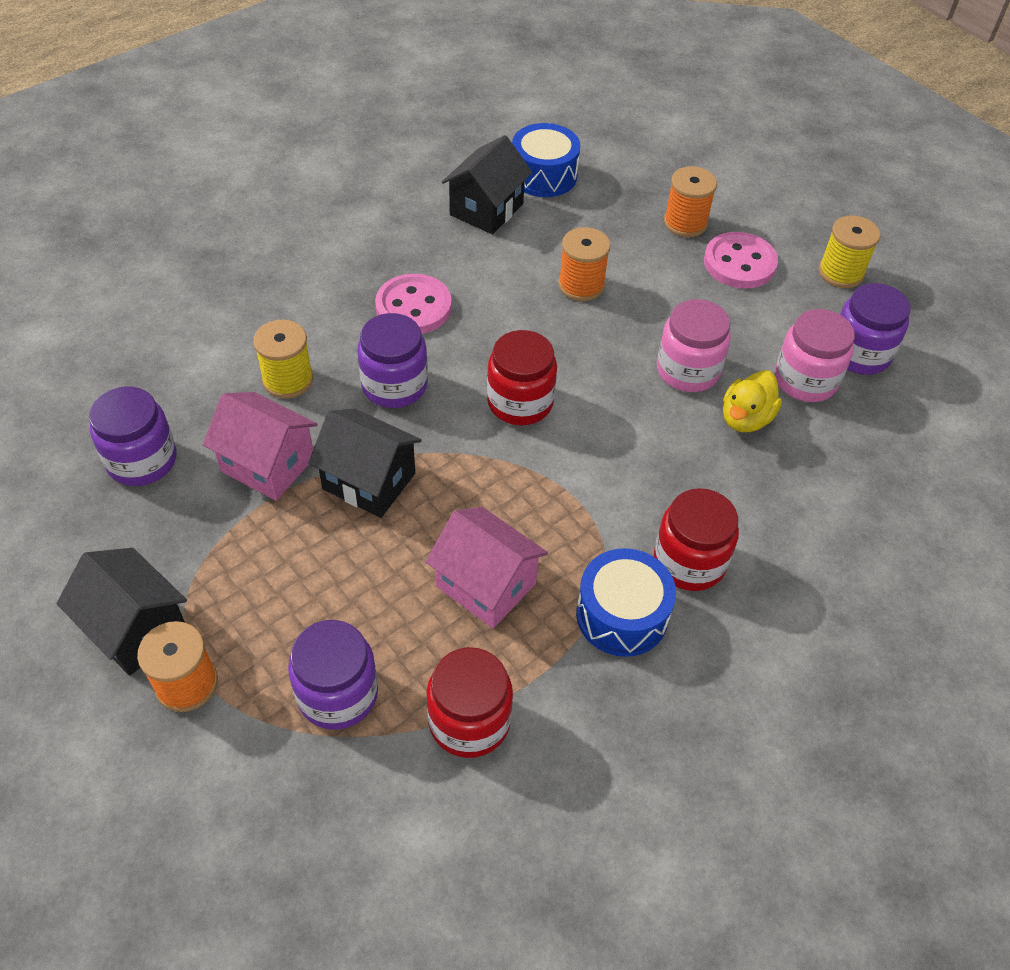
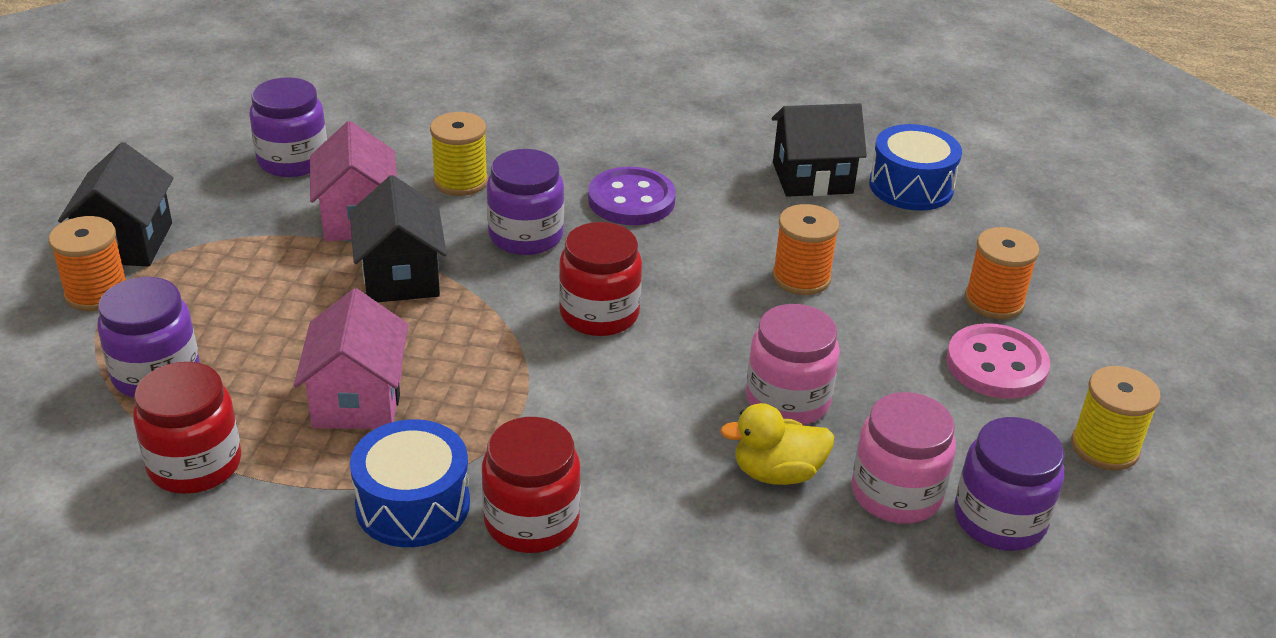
camera: 50 degrees right, 15 degrees down
pink button [375,274,452,334] -> purple button [588,167,676,225]

